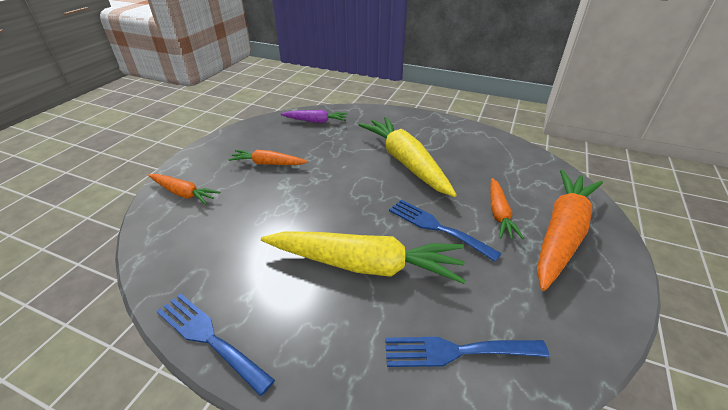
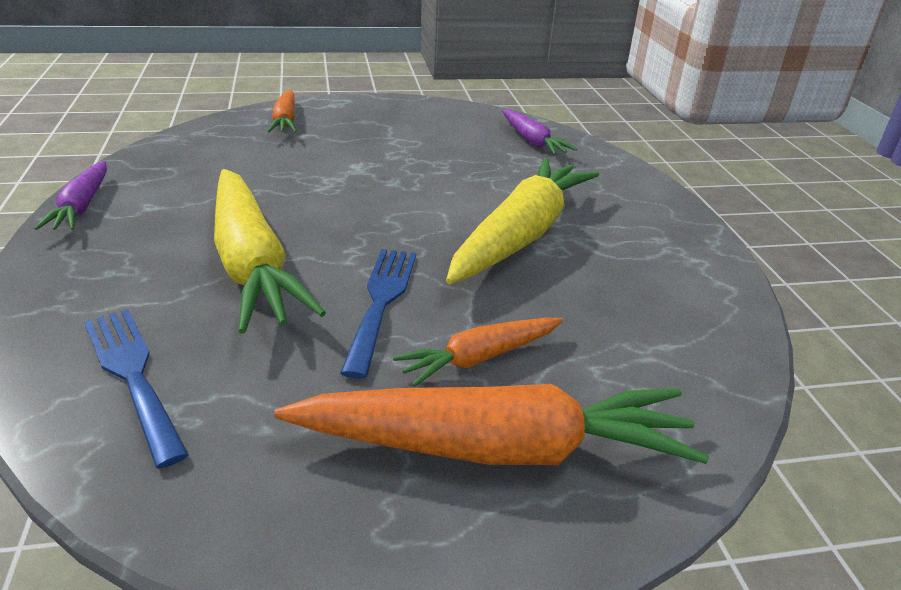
camera: 55 degrees right, 5 degrees down
blue fork [156,293,275,396] -> purple carrot [34,161,107,230]
orange carrot [228,150,308,165] -> none

